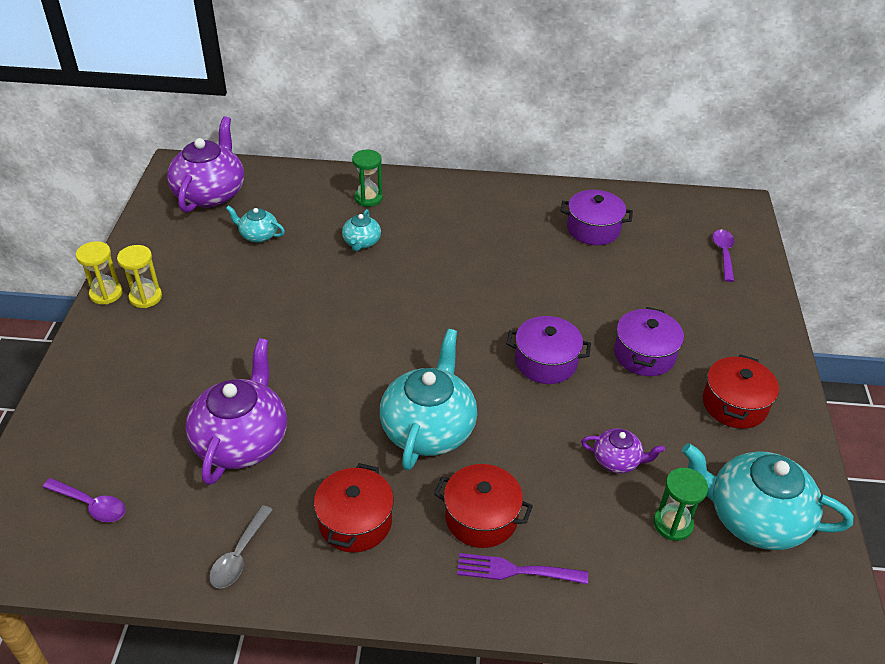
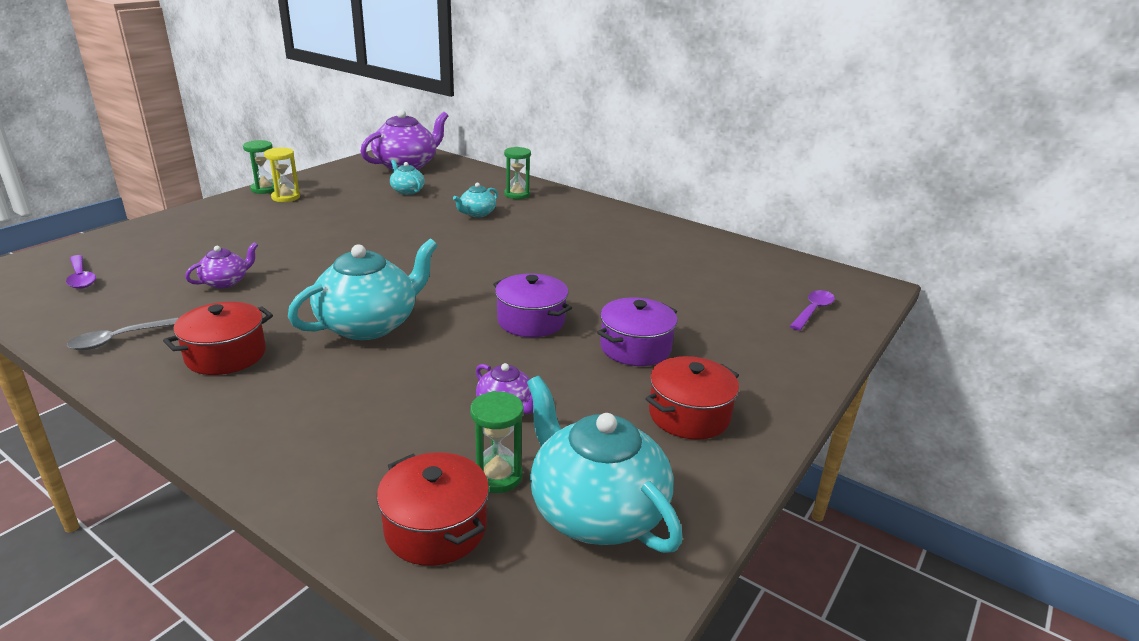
camera: 30 degrees right, 15 degrees down
yellow hourglass [76,241,123,304] -> green hourglass [243,140,274,194]
purple teapot [185,338,287,485] -> purple teapot [185,242,258,289], size x0.50
red pot [434,464,533,548] -> red pot moved to [377,452,489,566]
purple fork [457,553,588,584] -> none
purple pot [560,190,633,245] -> none

